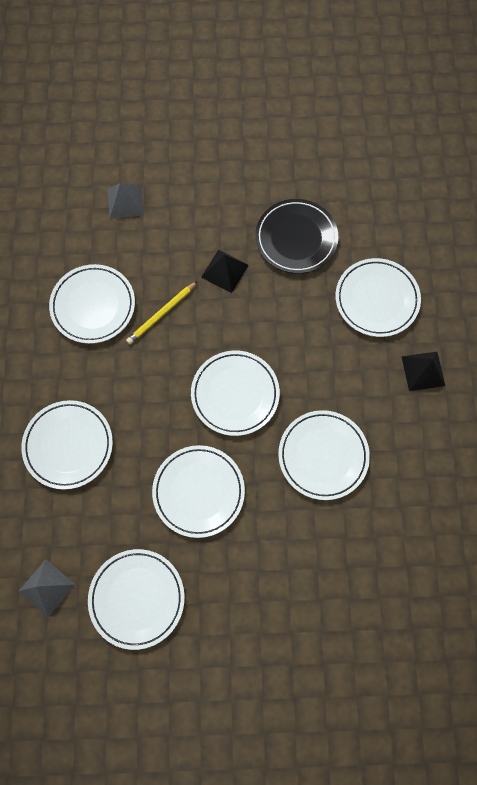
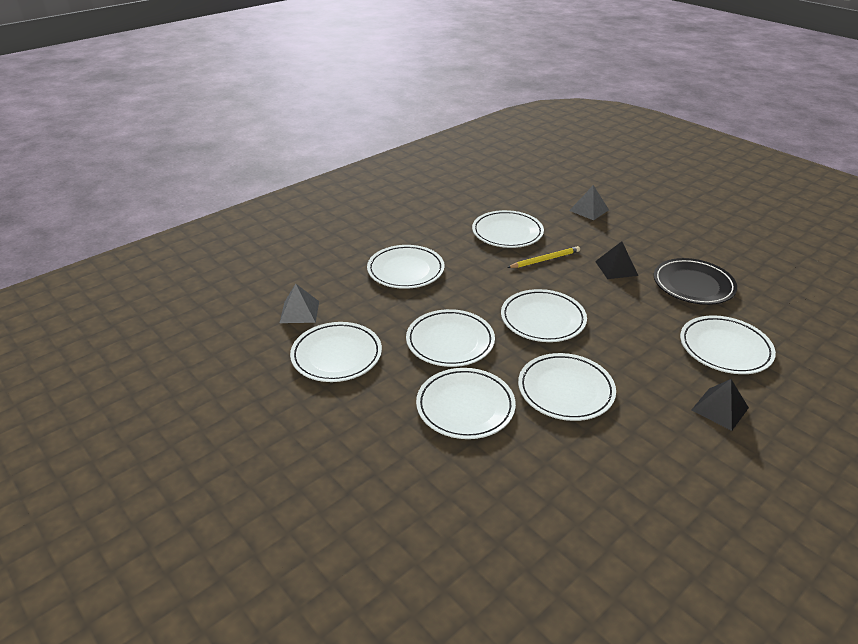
camera: 50 degrees right, 35 degrees down
yellow pencil [126,281,198,344] -> yellow pencil turned 150 degrees clockwise [507,246,580,268]
none -> white plate [416,368,516,439]

